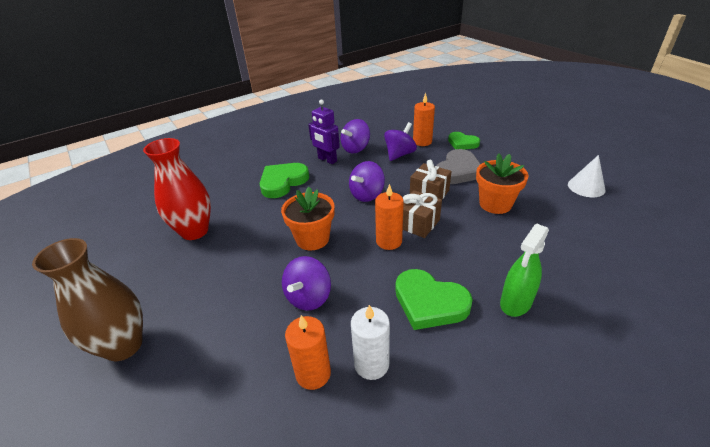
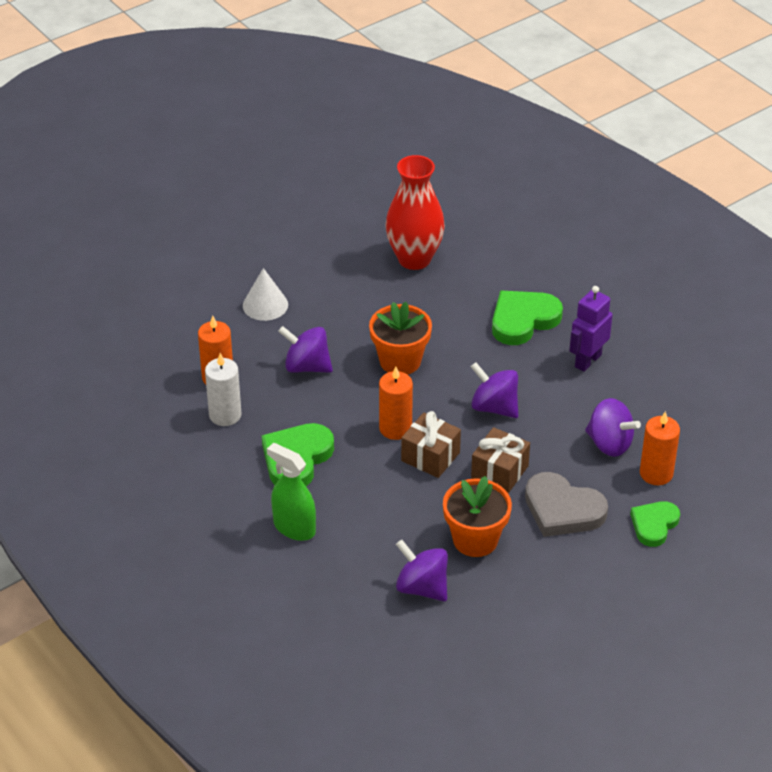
camera: 85 degrees right, 5 degrees up
brown vase [32,238,143,361] -> none
green heart [260,163,309,198] -> green heart turned 75 degrees counterclockwise [492,291,563,345]
purple spinning top [340,119,370,153] -> purple spinning top moved to [396,540,448,601]
white cone [568,155,606,197] -> white cone moved to [243,268,288,321]

